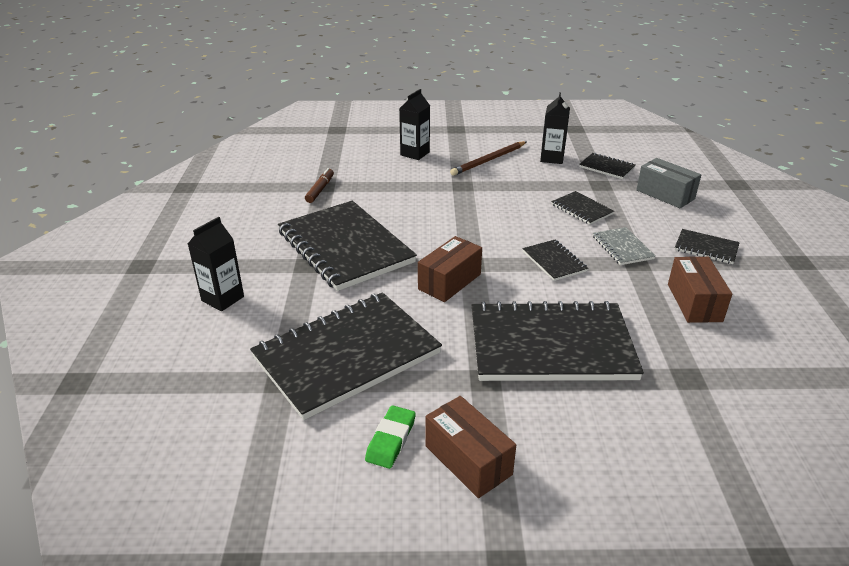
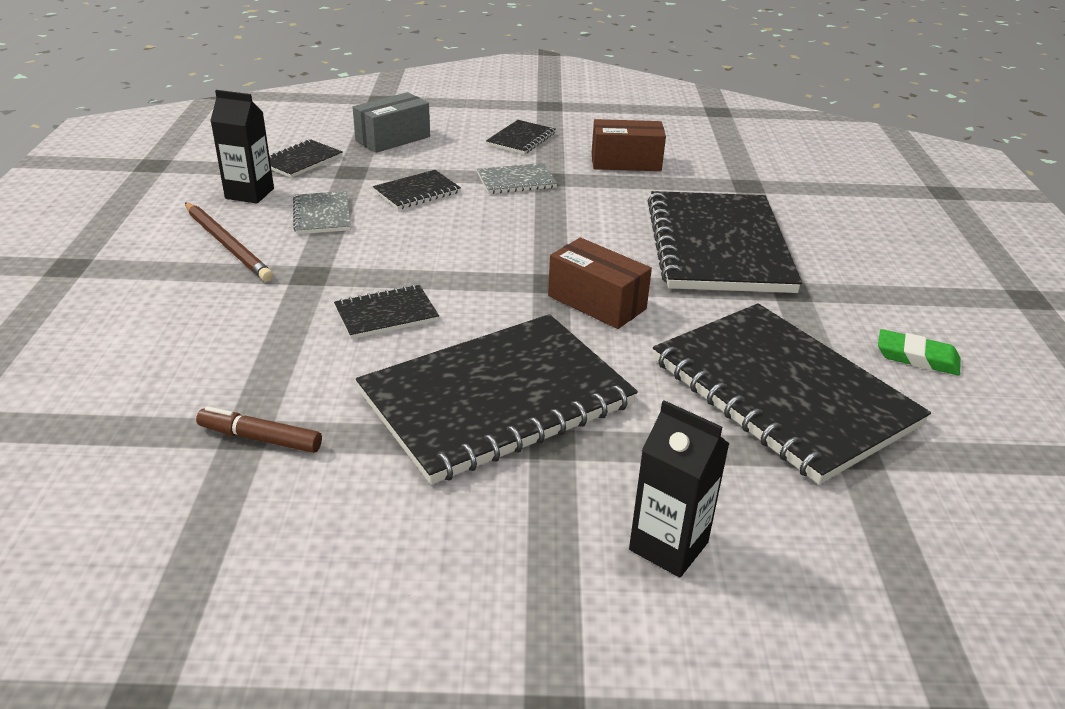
camera: 90 degrees left, 0 degrees up
black carton [399,89,430,160] -> none
brown box [425,396,516,498] -> none
black notebook [522,240,588,281] -> black notebook moved to [334,284,439,339]
none -> grey notebook [293,191,351,234]

